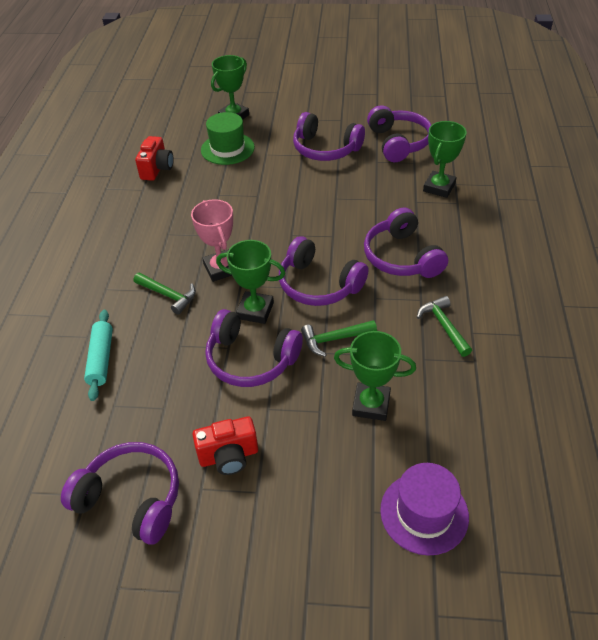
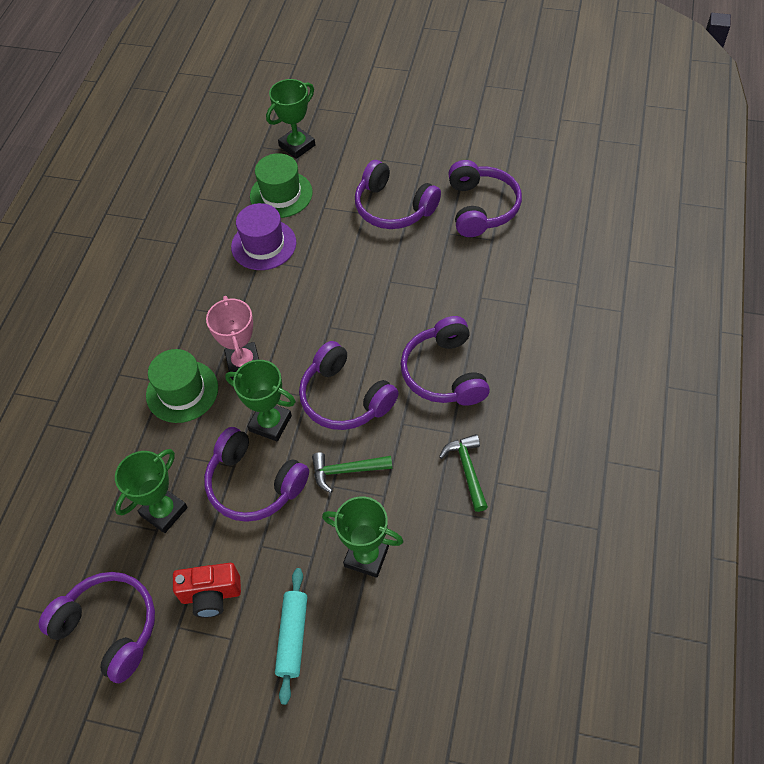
camera: 10 degrees right, 10 degrees up
turquoise rolling pin [84,310,113,401] -> turquoise rolling pin moved to [275,568,307,705]
green hammer [134,273,196,315] -> green hat [146,349,218,423]
red camera [135,136,174,181] -> none
purple hat [380,463,469,556] -> purple hat moved to [231,203,296,270]
green trophy [423,121,467,198] -> green trophy moved to [115,449,188,533]

